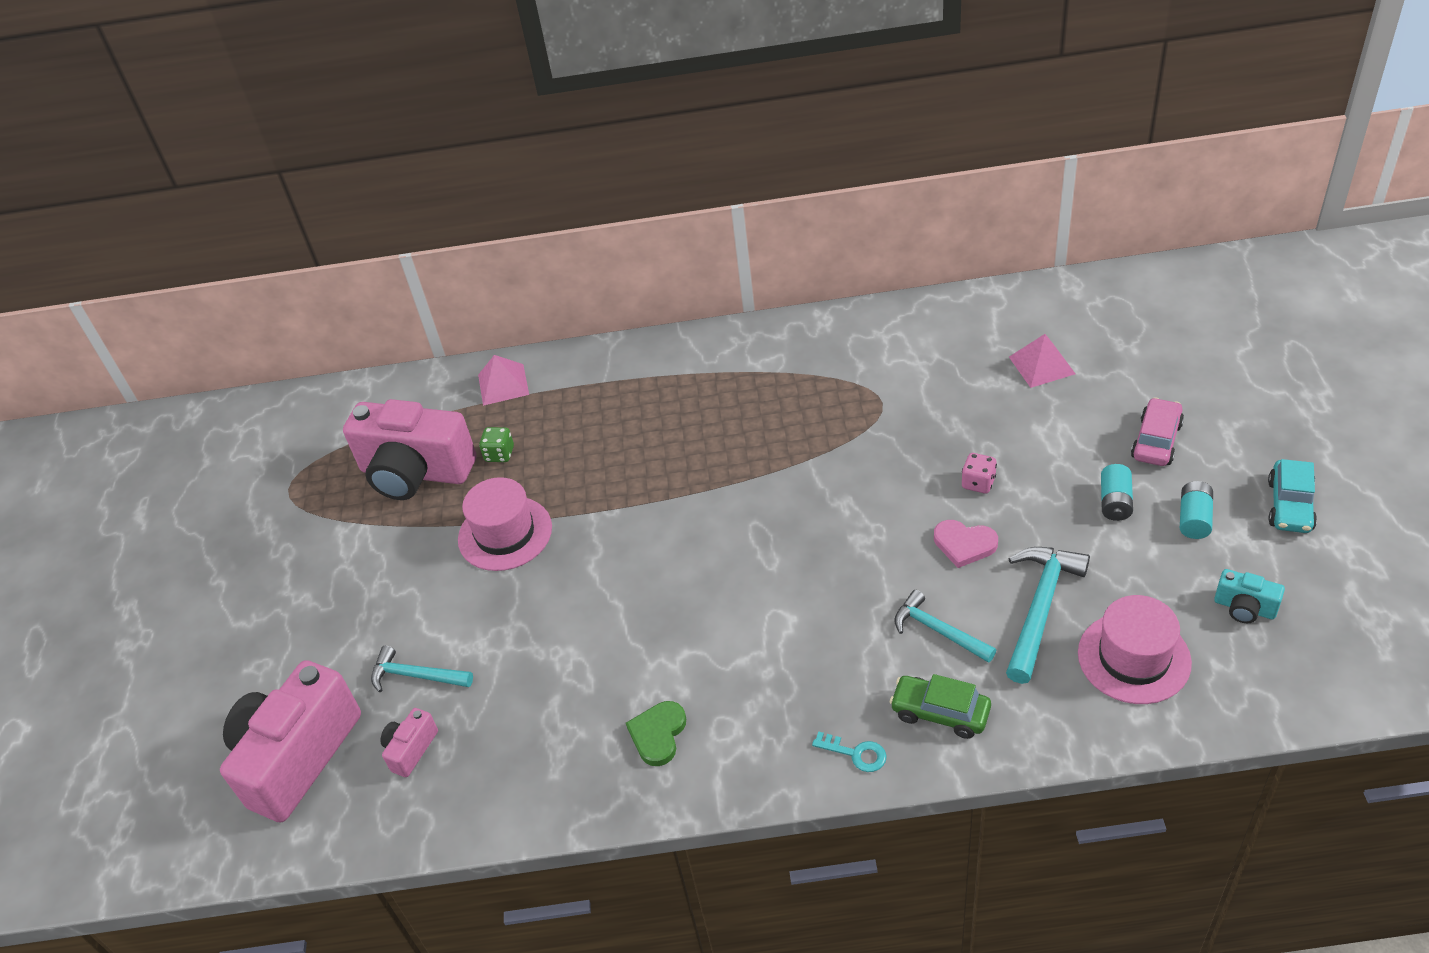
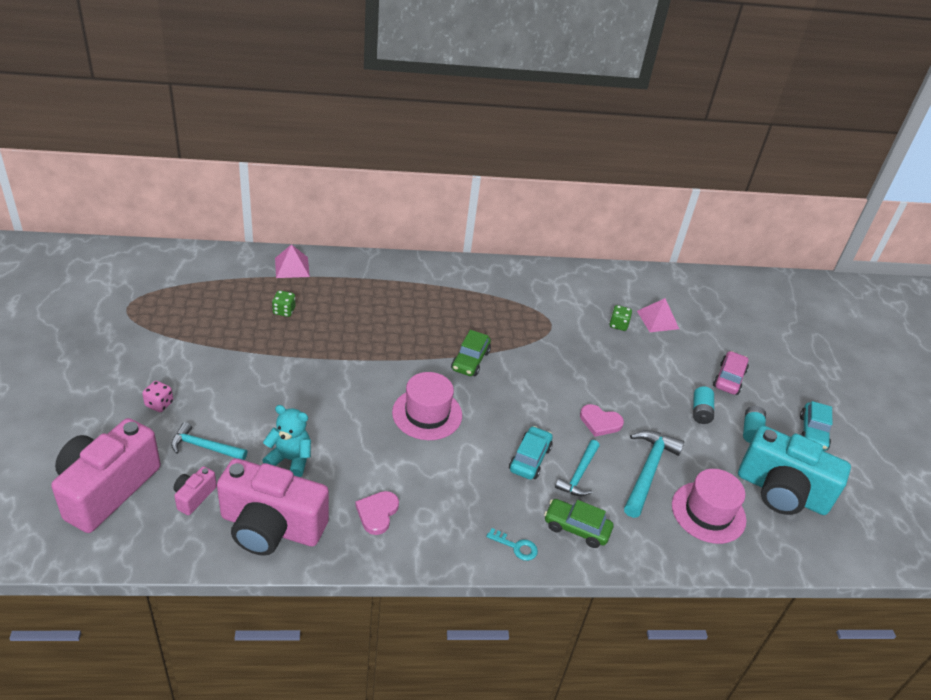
camera: 10 degrees left, 5 degrees down
pink camera [343,399,477,500] -> pink camera moved to [217,458,329,556]
pink hat [458,477,552,571] -> pink hat moved to [392,372,462,440]
green heart [626,701,686,766] -> pink heart [355,491,399,535]
turquoise hammer [894,590,996,663] -> turquoise hammer turned 105 degrees counterclockwise [555,440,600,496]
pink dice [962,453,997,494] -> pink dice moved to [142,381,173,412]
turquoise camera [1214,569,1285,623] -> turquoise camera [738,425,851,515], size x2.31
none -> turquoise teddy bear [262,405,311,477]
none -> green car [451,330,491,376]
none -> turquoise car [509,426,553,480]
none -> green dice [609,305,632,331]

